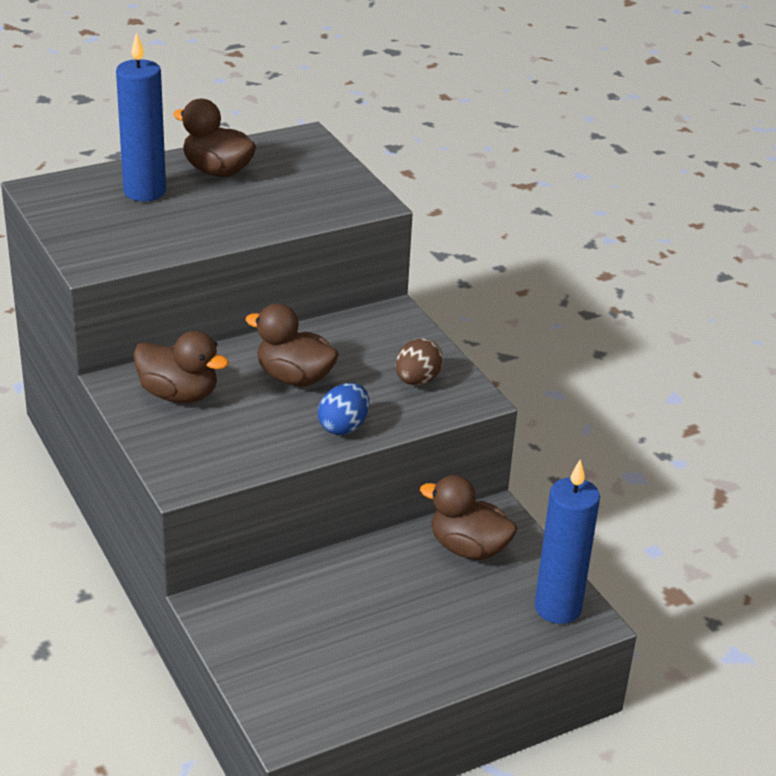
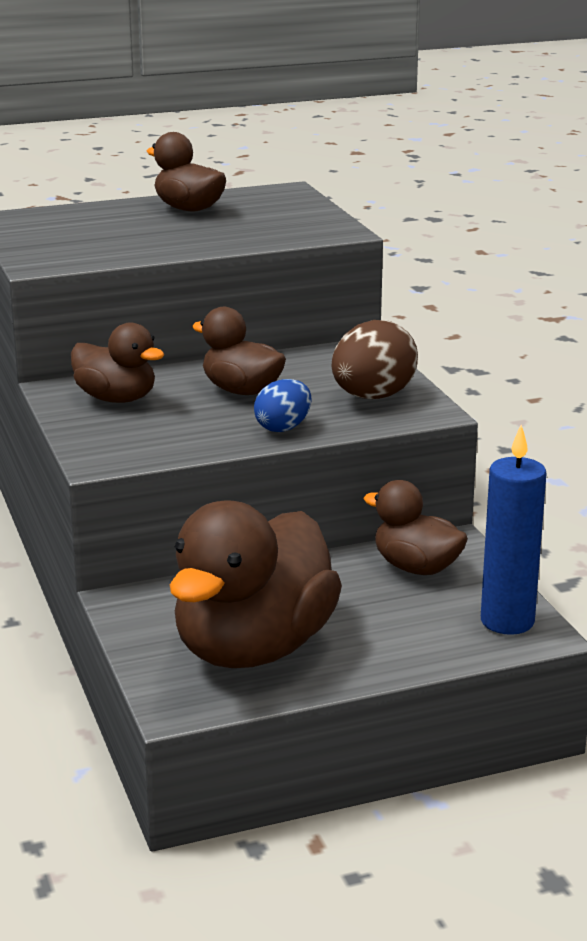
camera: 10 degrees right, 10 degrees down
blue candle [116,32,166,201] -> none
brown egg [395,338,443,385] -> brown egg [332,320,418,399], size x1.62
none -> brown duck [170,501,342,668]

